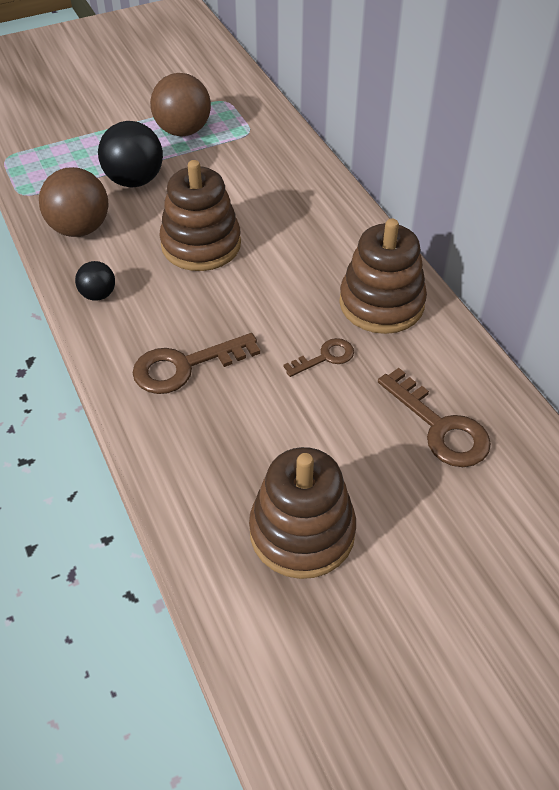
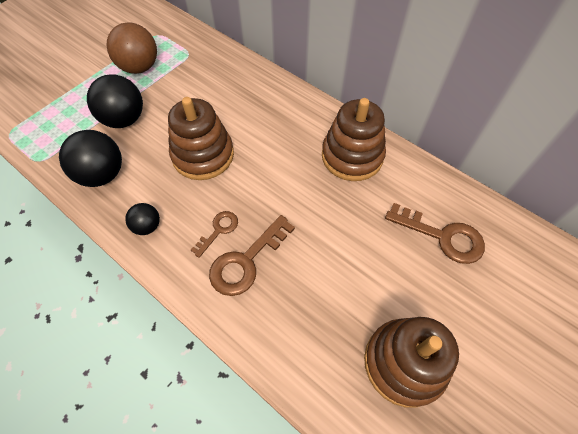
camera: 25 degrees left, 10 degrees up
brown ball [39,167,108,237] -> black ball [59,130,122,187]
brown key [283,338,354,377] -> brown key moved to [191,211,238,258]

